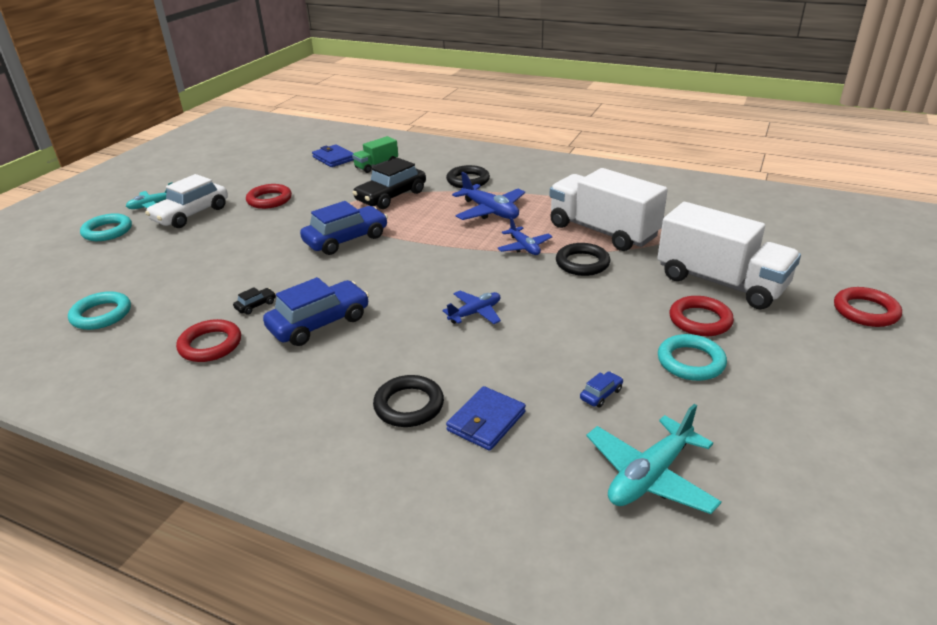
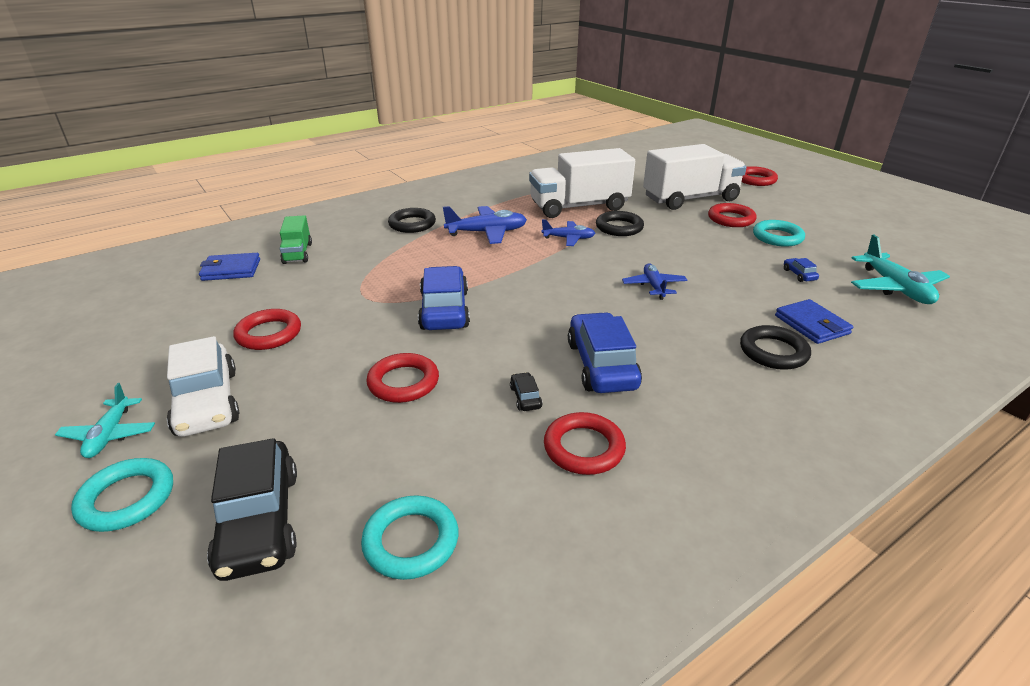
camera: 60 degrees left, 0 degrees up
black car [352,158,426,209] -> black car moved to [207,438,297,581]
none -> red ring [366,353,439,403]

